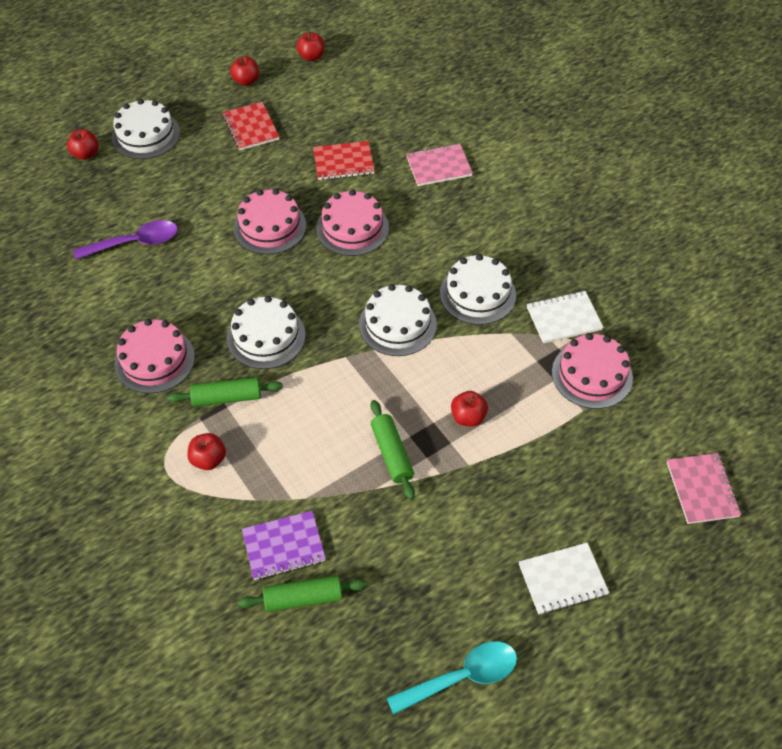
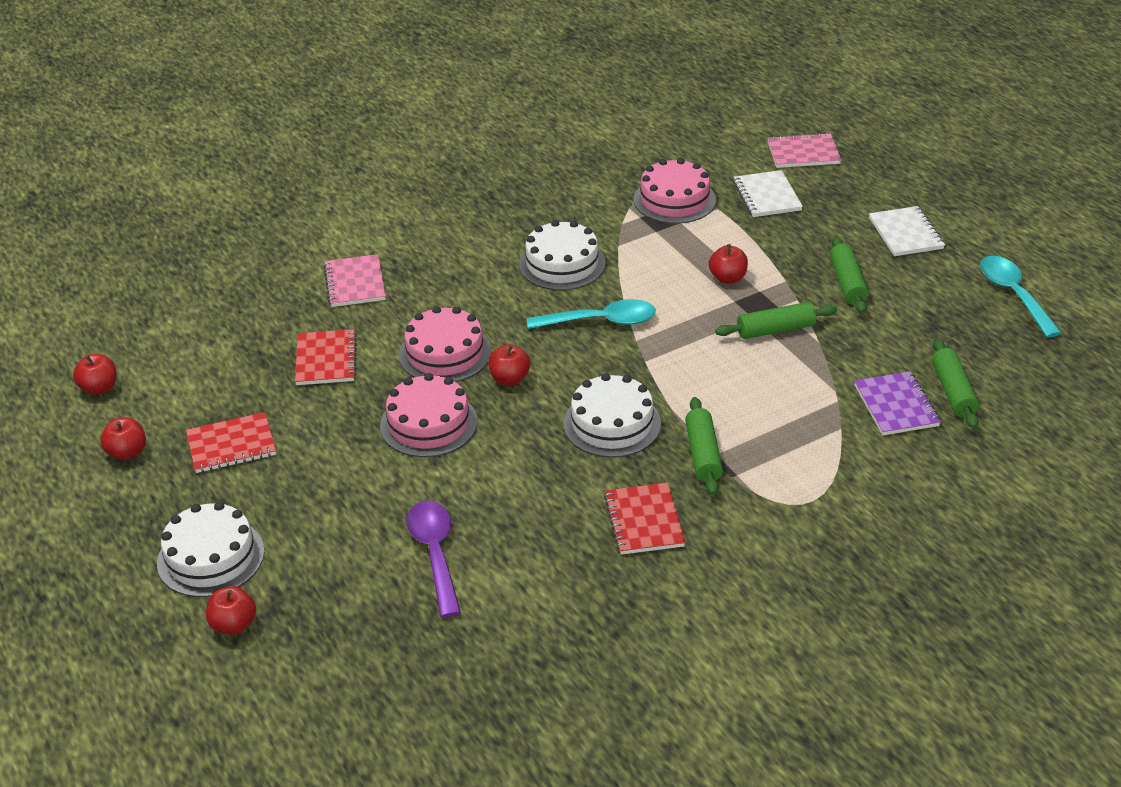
camera: 85 degrees left, 15 degrees down
pink cake [114,319,195,394] -> red notebook [604,483,685,555]
red apple [187,433,226,470] -> red apple moved to [488,344,530,385]
white cake [359,284,437,356] -> turquoise spoon [527,299,656,329]
white notebook [527,291,603,344] -> white notebook moved to [733,170,803,217]
none -> green rolling pin [830,236,869,314]

